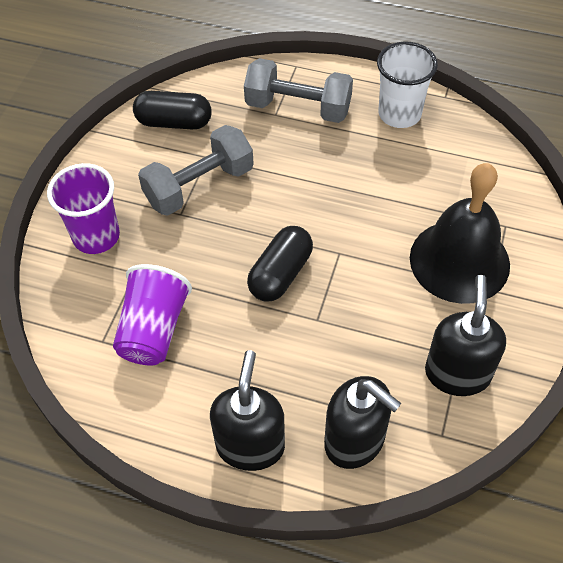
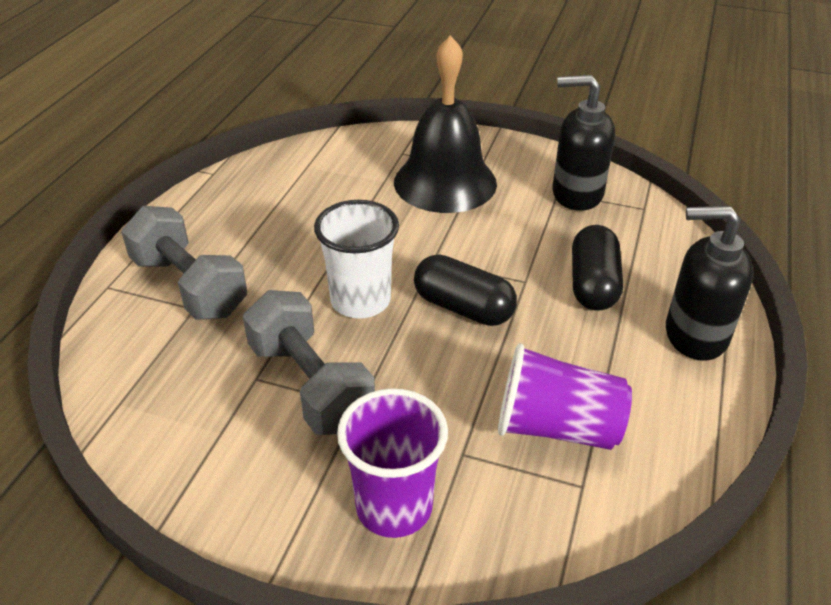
camera: 90 degrees left, 15 degrees down
black capsule [133,91,212,129] -> black capsule moved to [572,225,623,310]
grey dumbbell [244,58,353,123] -> grey dumbbell turned 60 degrees counterclockwise [121,206,247,320]
black soap dispenser [324,376,402,469] -> none
white cup [377,42,438,128] -> white cup moved to [314,200,399,319]

